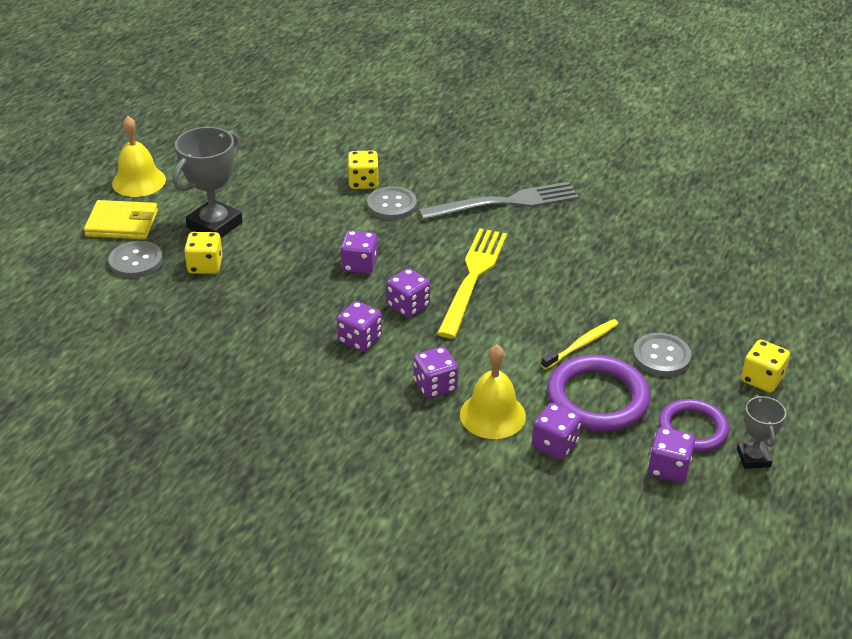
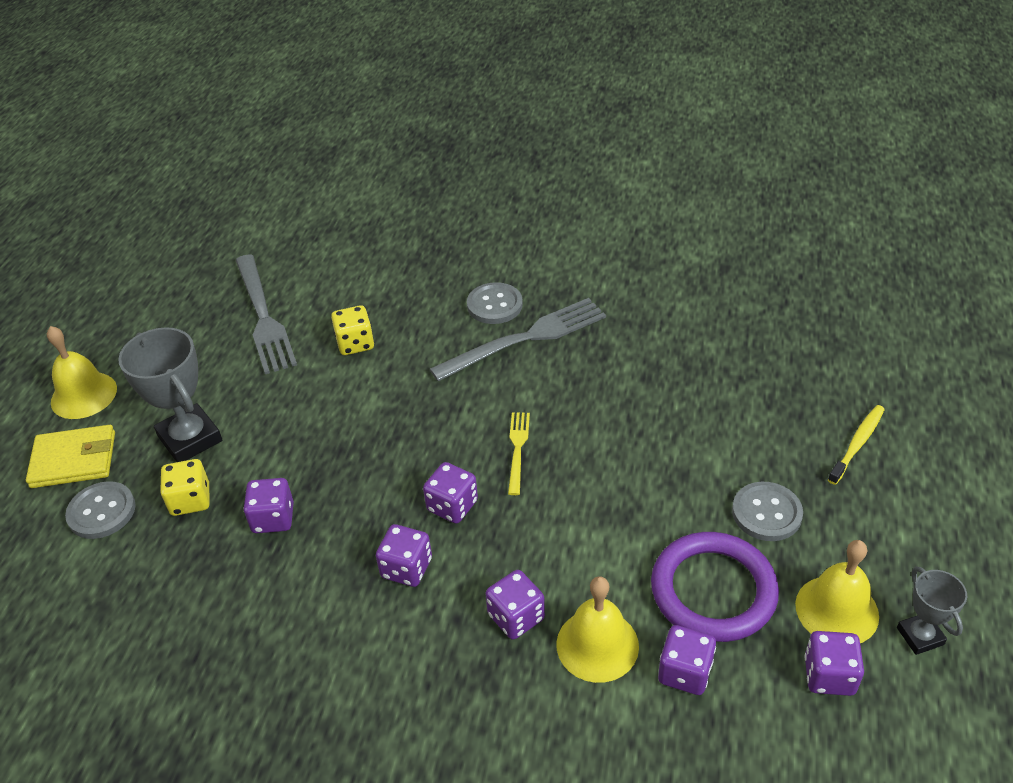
camera: 10 degrees left, 5 degrees up
grey trophy [173,127,243,238] -> grey trophy turned 60 degrees counterclockwise [118,327,222,462]
purple dice [340,230,377,274] -> purple dice moved to [244,478,294,533]
grey button [367,186,417,220] -> grey button moved to [467,282,523,324]
yellow fork [437,228,507,339] -> yellow fork [508,412,530,495], size x0.52
yellow toothbrush [541,319,619,370] -> yellow toothbrush moved to [828,405,885,485]
purple ring [659,399,729,452] -> yellow bell [795,540,879,643]
yellow dice [741,340,790,392] -> none
none -> grey fork [236,255,297,374]

